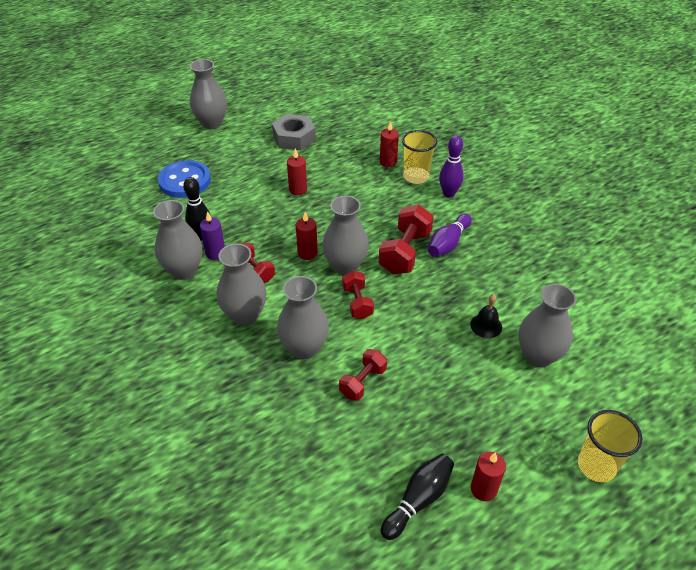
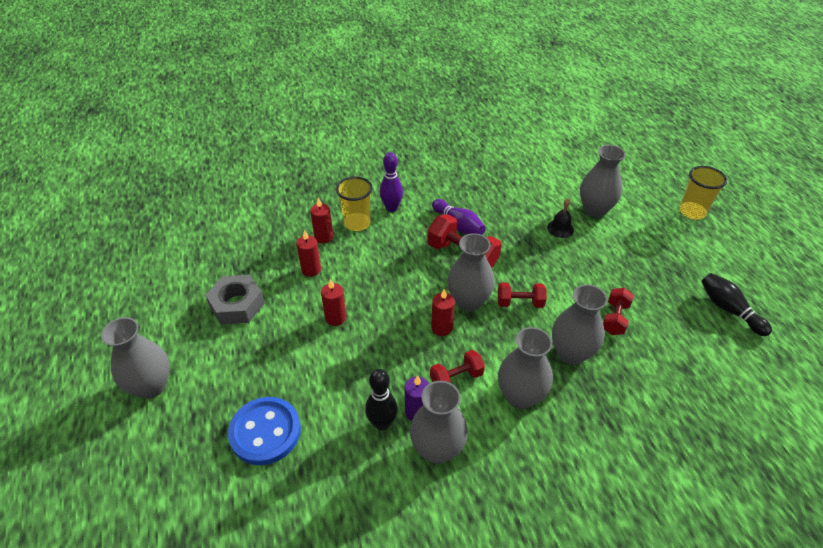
camera: 75 degrees left, 0 degrees up
red dumbbell [339,349,387,401] -> red dumbbell turned 60 degrees clockwise [603,288,634,335]
red candle [471,452,506,501] -> red candle moved to [296,230,321,277]

